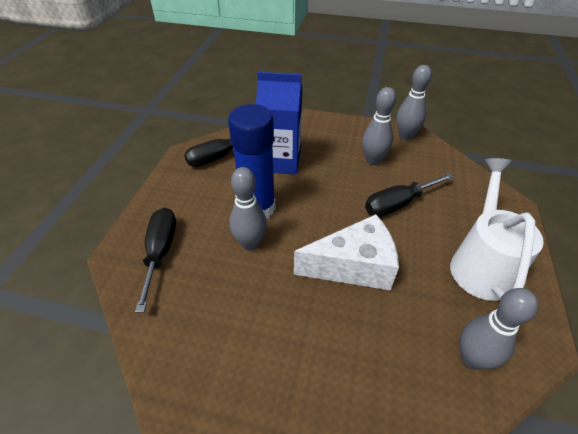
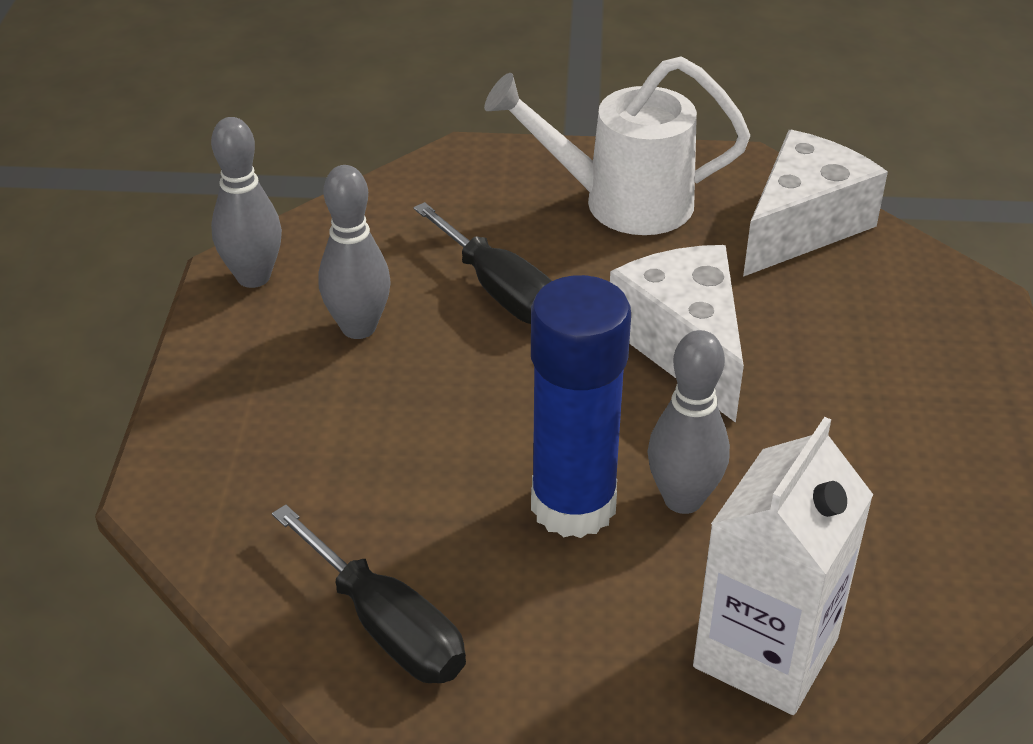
camera: 100 degrees left, 5 degrees down
black screwdriver [135,208,176,313] -> white carton [693,417,873,715]
blue carton [256,72,302,175] -> none
grey bowling pin [460,288,538,369] -> white cheese [743,130,888,277]

